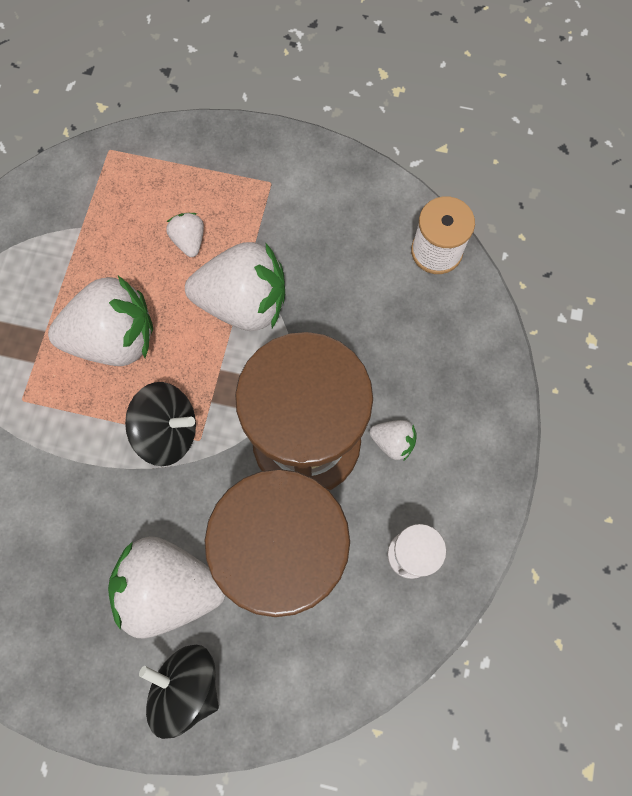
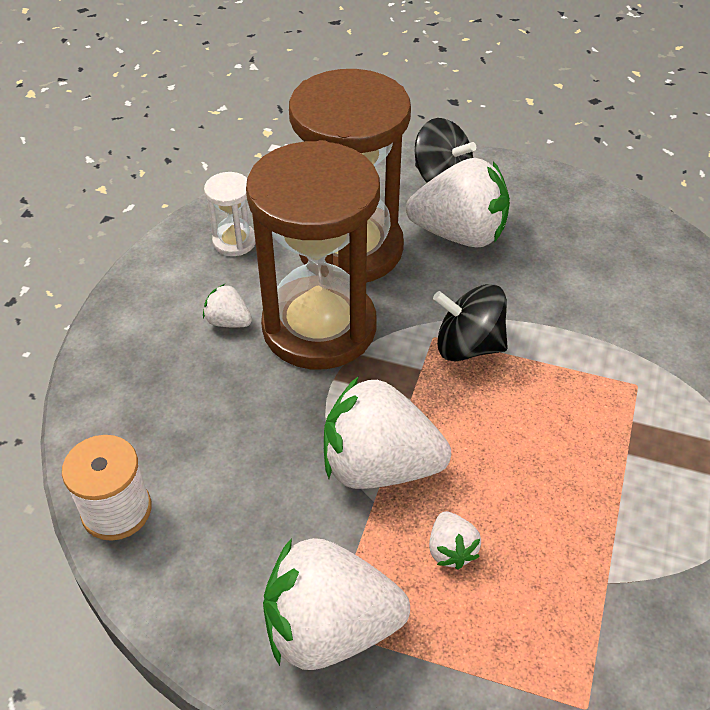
camera: 175 degrees left, 25 degrees down
white strawberry [48,276,153,366] -> white strawberry moved to [263,538,410,670]

